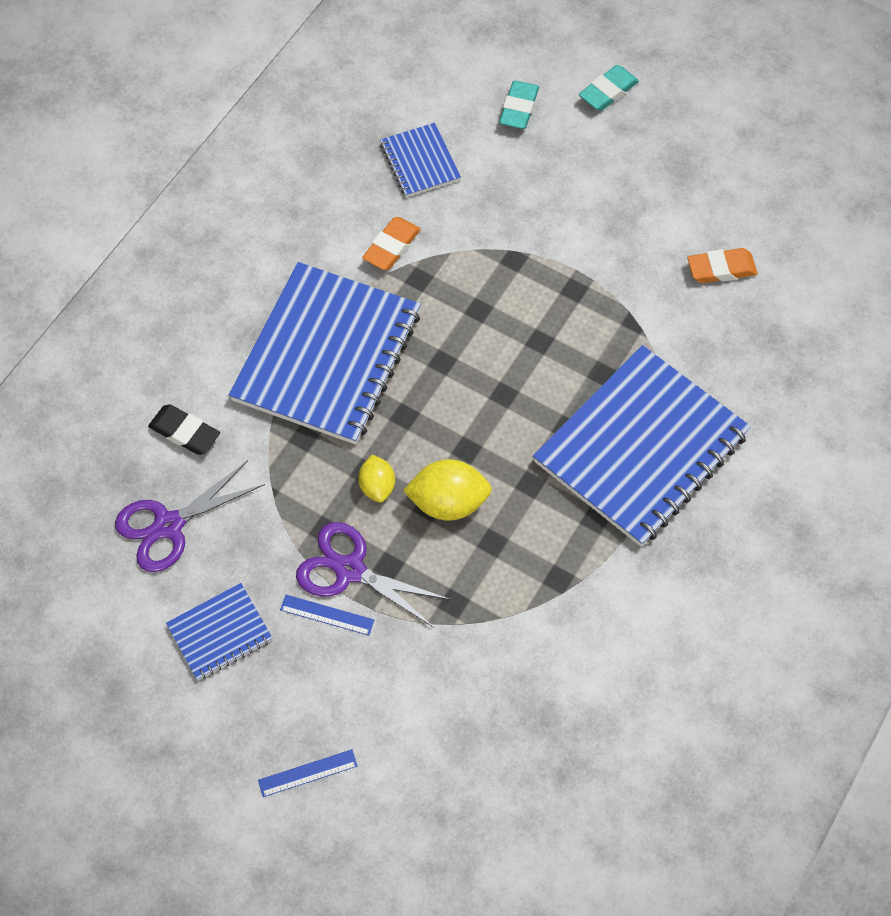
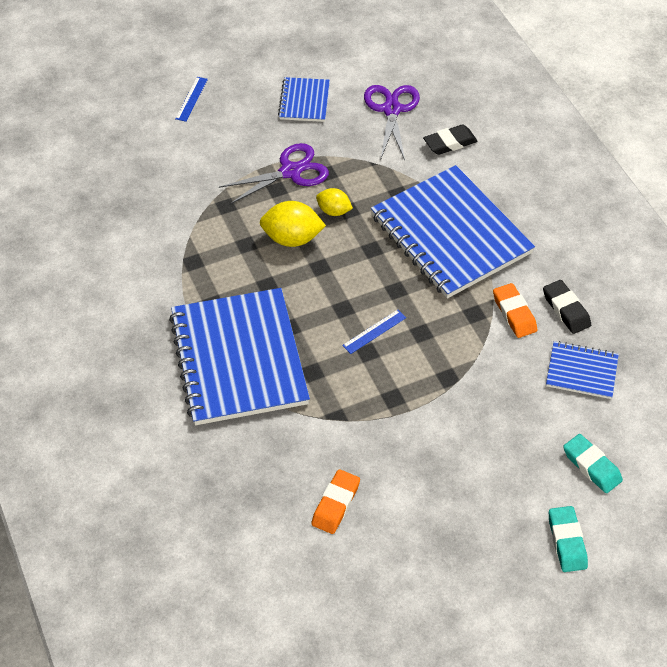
camera: 125 degrees right, 10 degrees down
blue ruler [280,595,375,636] -> blue ruler moved to [342,310,406,354]
yellow lemon [403,459,492,521] -> yellow lemon turned 60 degrees clockwise [260,201,326,247]
none -> black eraser [543,280,591,334]

